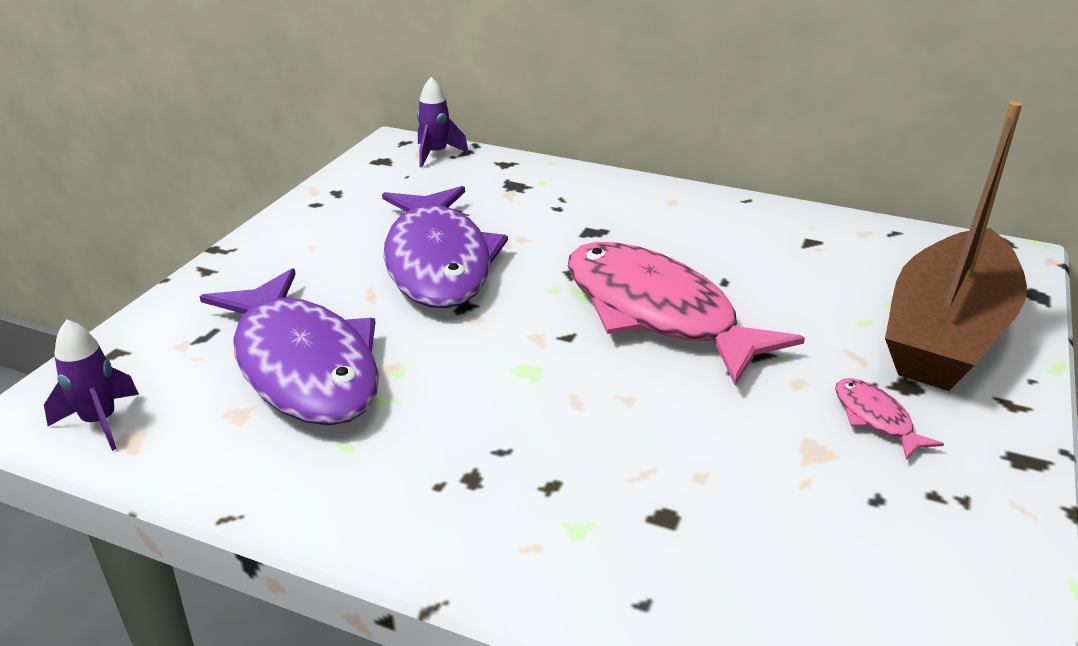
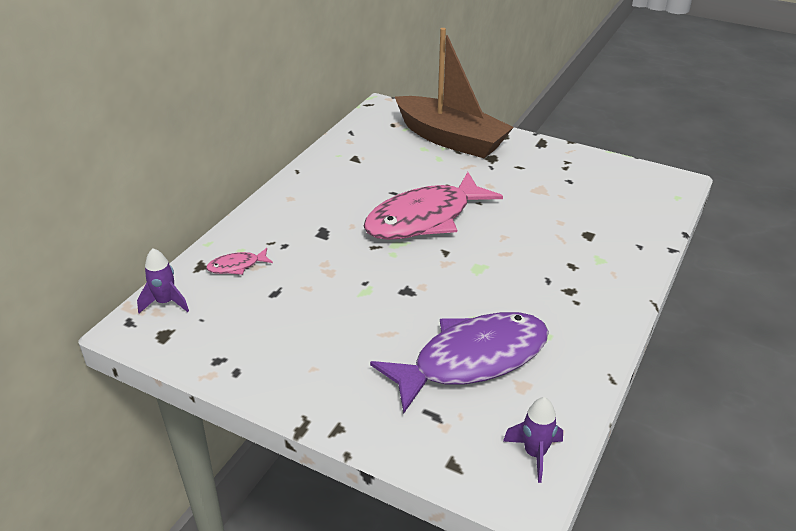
camera: 85 degrees left, 5 degrees up
purple fish [382,186,508,308] -> none
pink fish [835,378,944,460] -> pink fish moved to [206,248,273,275]

